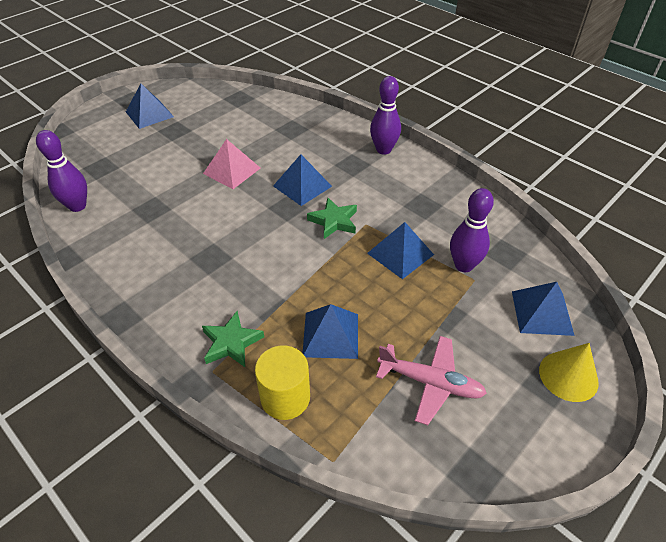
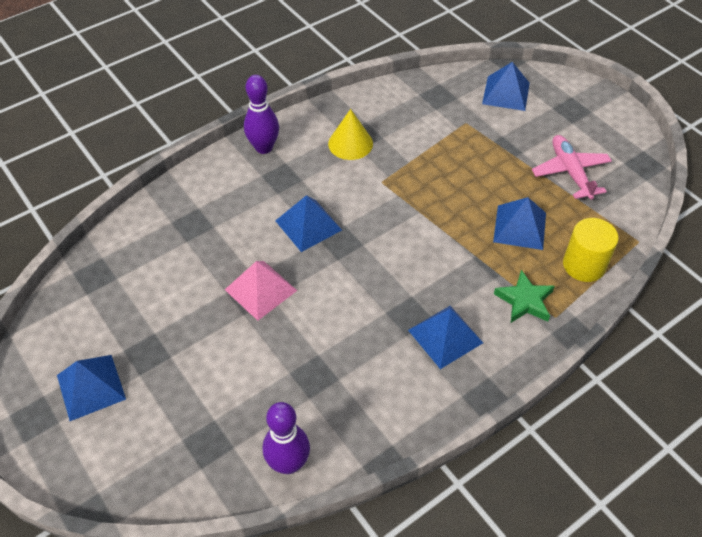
camera: 80 degrees left, 5 degrees up
green star [307,198,357,239] -> none
blue pyramid [367,222,434,279] -> blue pyramid moved to [408,306,483,369]
pink plane [376,336,487,425] -> pink plane turned 45 degrees counterclockwise [532,135,612,200]
purple bowling pin [450,188,494,272] -> none
yellow cone [539,343,599,402] -> yellow cone moved to [328,109,373,160]

